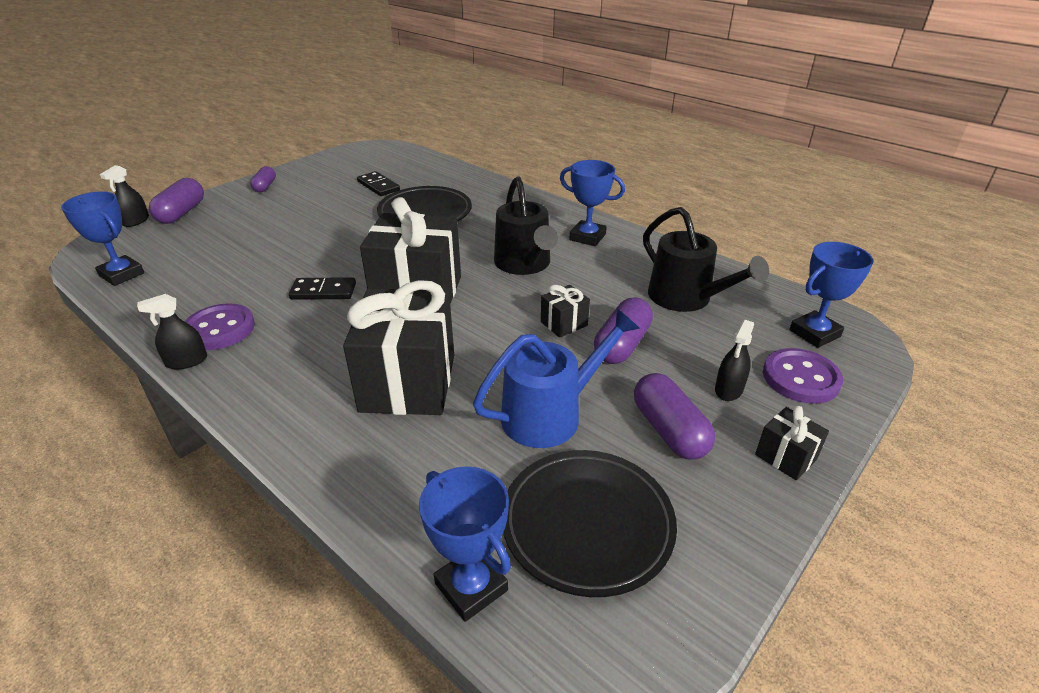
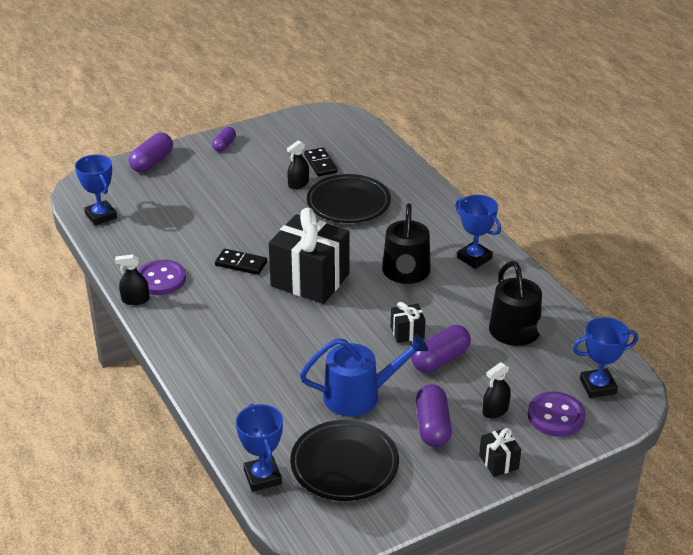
camera: 20 degrees right, 0 degrees up
black spray bottle [100,165,149,227] -> black spray bottle moved to [287,141,309,189]
black gift [343,280,454,415] -> none

